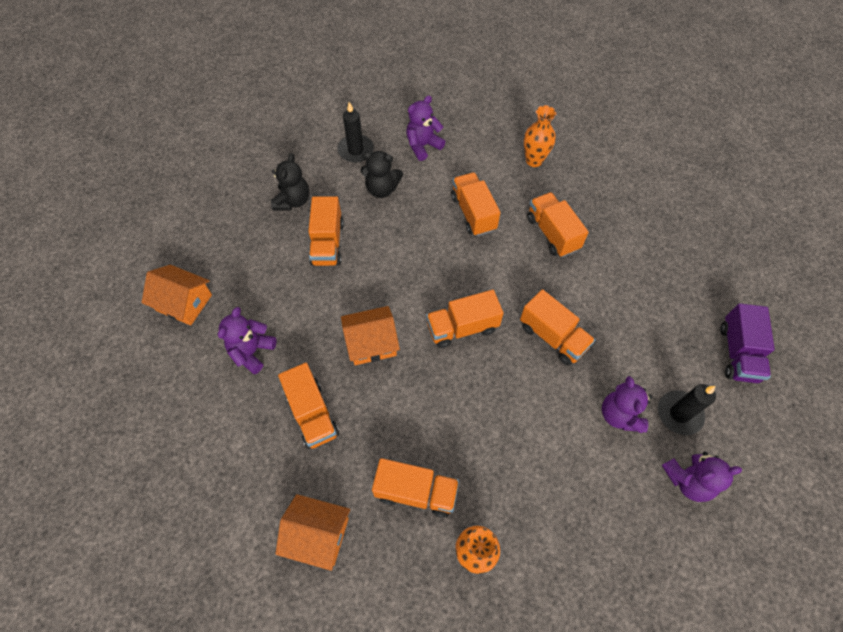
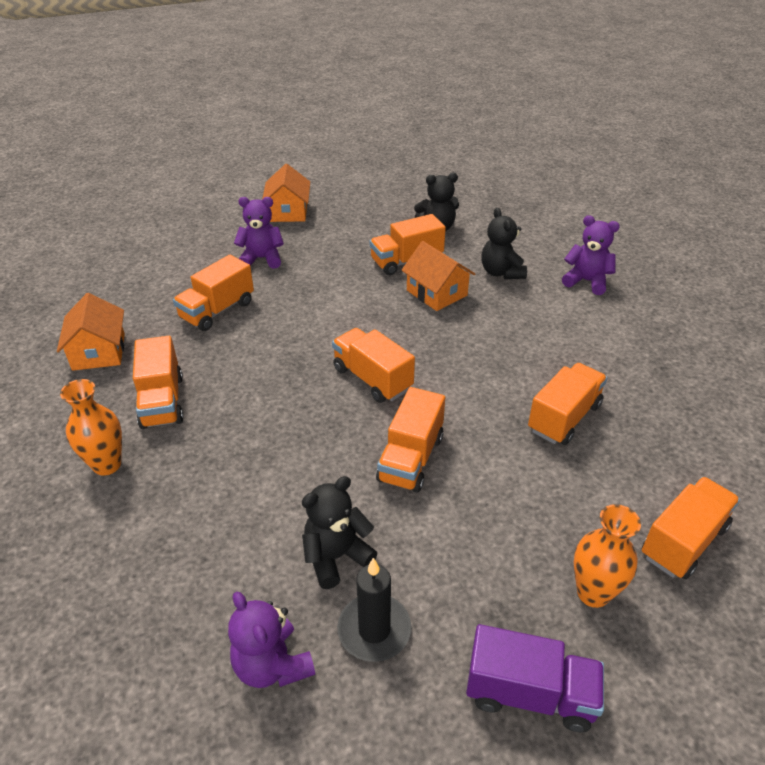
camera: 65 degrees right, 20 degrees down
black candle [337,102,374,163] -> none
orange house [341,306,400,365] -> orange house moved to [401,241,475,311]
orange truck [451,172,500,236] -> orange truck moved to [642,477,740,579]
orange vase [524,105,556,167] -> orange vase moved to [574,504,641,608]
purple teddy bear [602,376,652,433] -> black teddy bear [302,476,378,589]
purple truck [720,303,775,383] -> purple truck turned 150 degrees counterclockwise [466,624,604,732]

